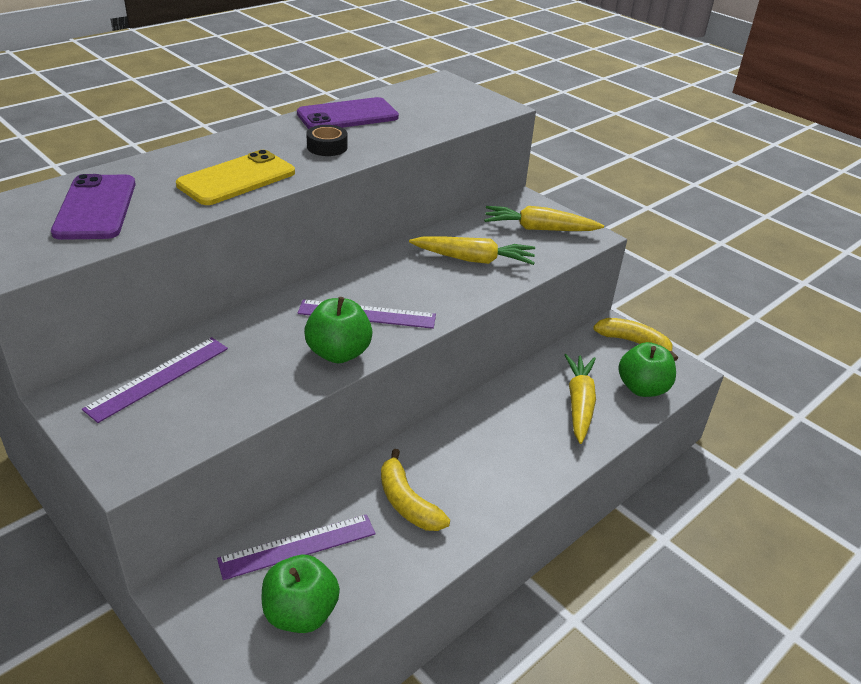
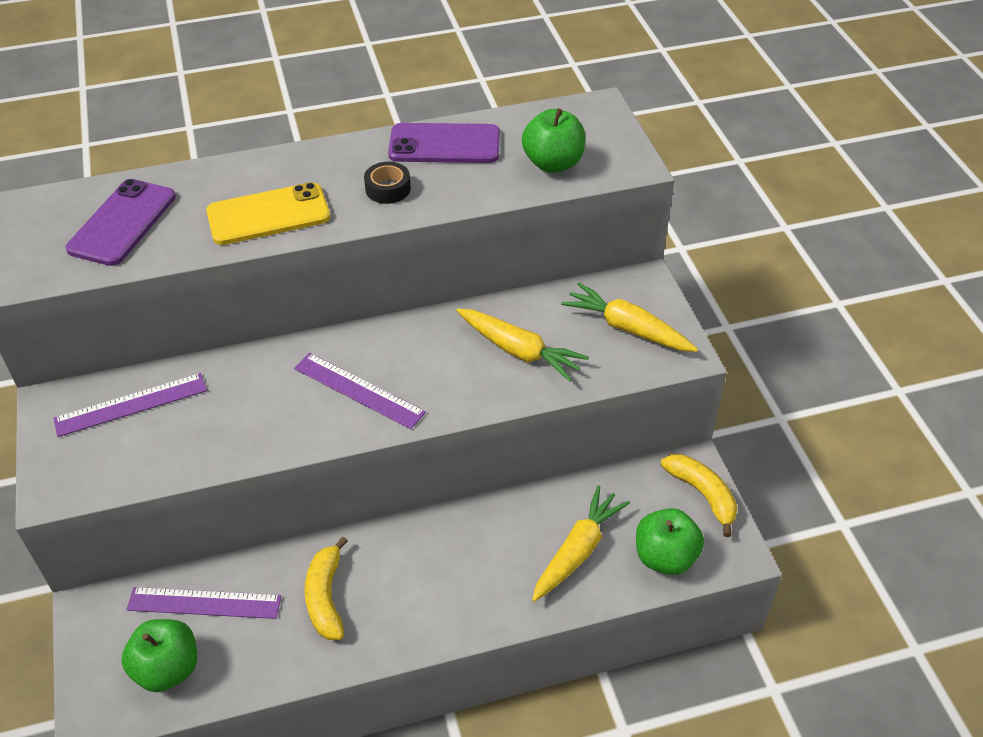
camera: 30 degrees right, 10 degrees up
green apple [304,297,372,363] -> green apple moved to [522,108,585,173]

